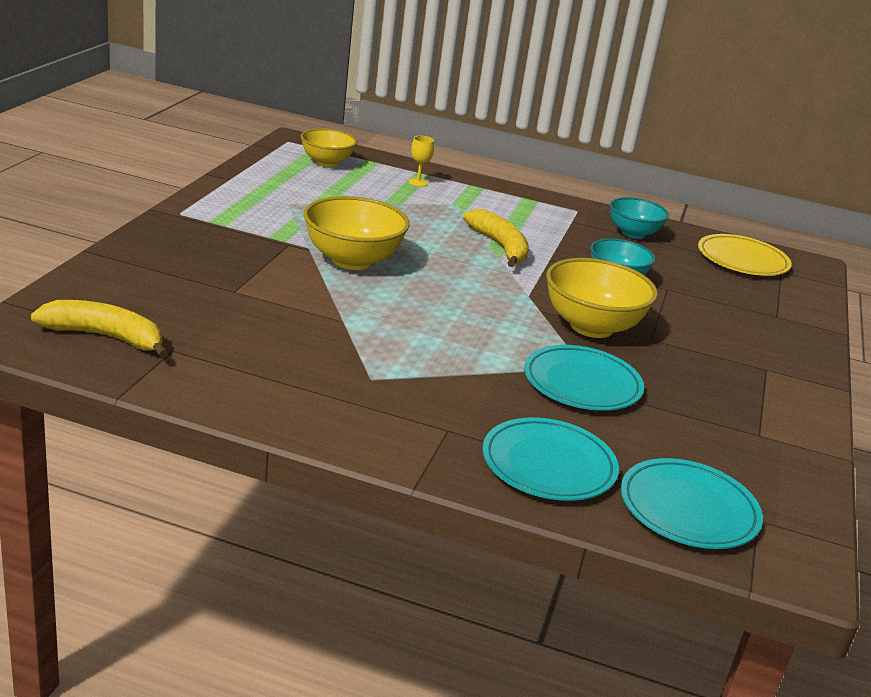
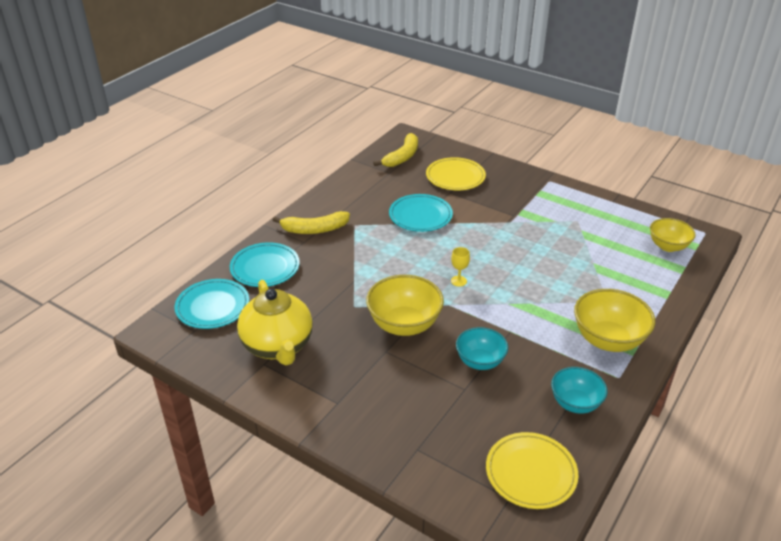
camera: 110 degrees right, 10 degrees up
yellow bowl [304,196,410,270] -> yellow bowl moved to [574,289,655,352]
yellow goblet [408,136,434,187] -> yellow goblet moved to [451,247,470,287]
yellow banana [463,209,529,267] -> yellow banana moved to [272,211,350,234]
turquoise plate [524,345,644,411] -> turquoise plate moved to [389,194,453,232]
none -> yellow teapot [237,280,313,365]
none -> yellow plate [426,157,486,190]

